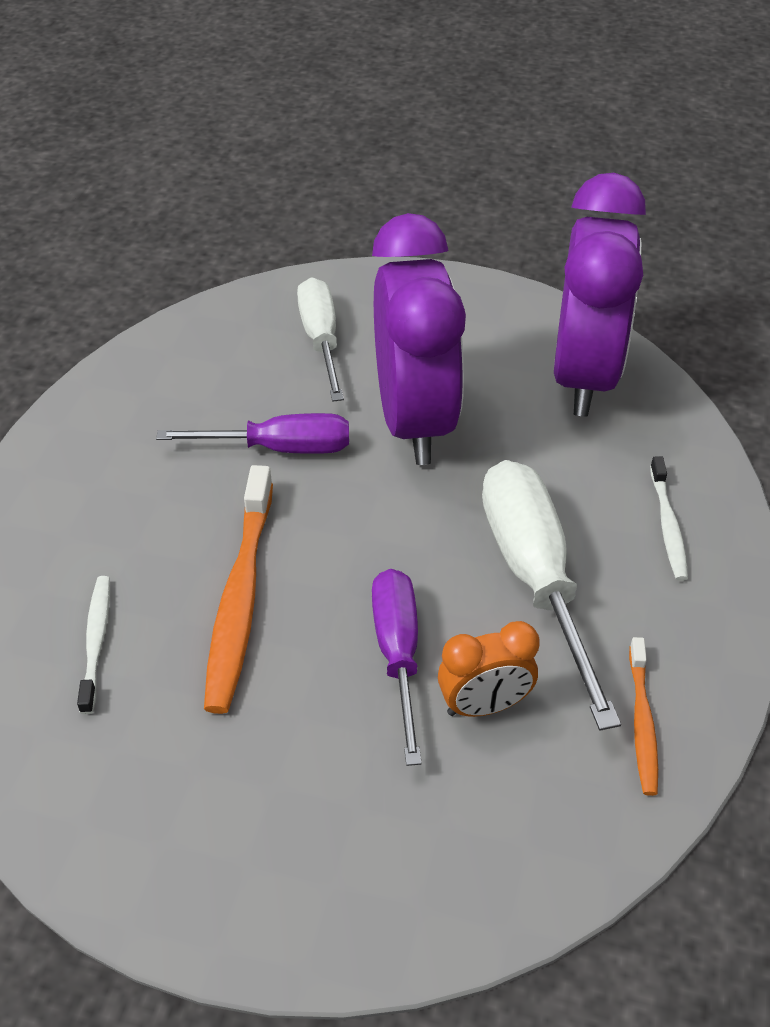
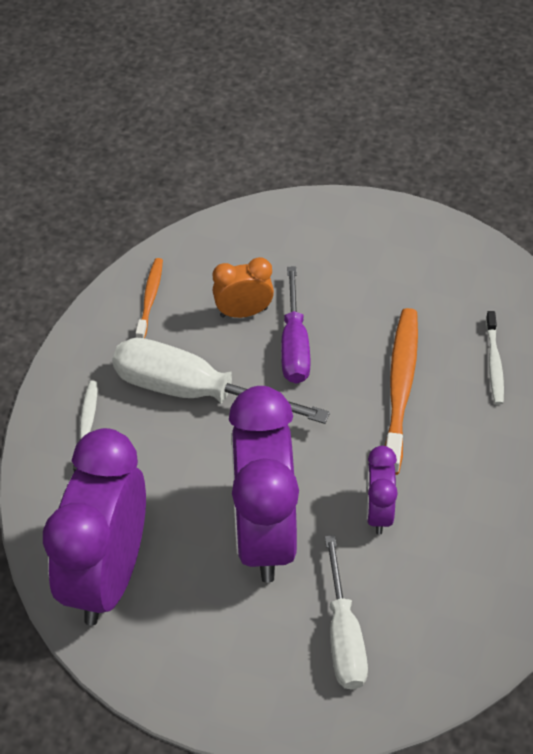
camera: 175 degrees left, 5 degrees up
purple screwdriver [156,413,349,454] -> purple clock [366,446,398,535]
white screwdriver [482,460,621,731] -> white screwdriver turned 120 degrees clockwise [112,338,330,424]

